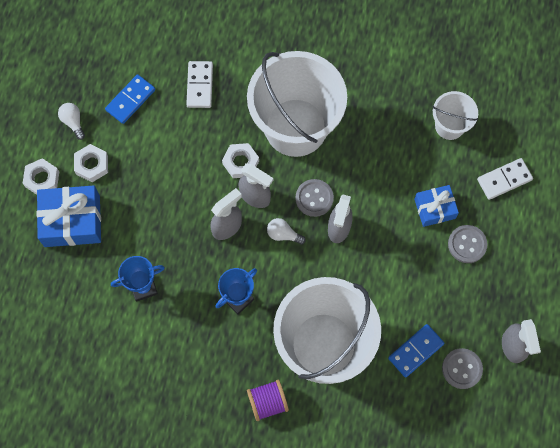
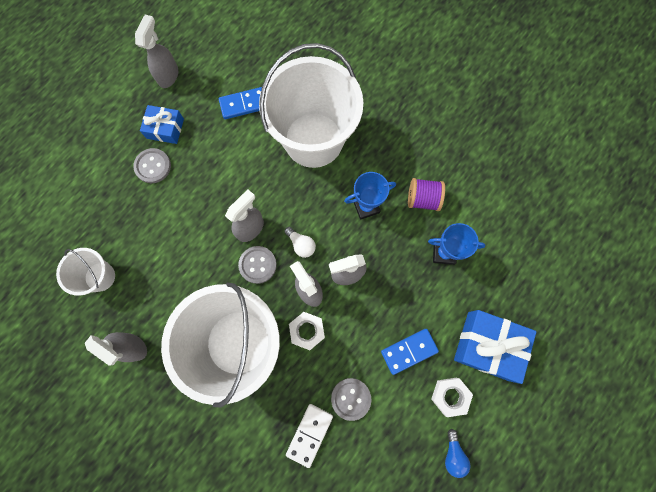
camera: 155 degrees left, 5 degrees up
white nut [23,158,59,195] -> none
white light bulb [58,103,85,140] -> blue light bulb [445,429,470,478]
blue domino [105,74,155,124] -> blue domino moved to [381,329,439,375]
purple spool [247,380,289,421] -> purple spool moved to [408,178,445,211]
blue gift [414,185,459,227] -> blue gift moved to [140,105,184,144]
grey button [442,348,483,389] -> grey button moved to [331,378,372,421]
white domino [477,158,533,200] -> none
none -> grey spray bottle [85,332,147,366]

